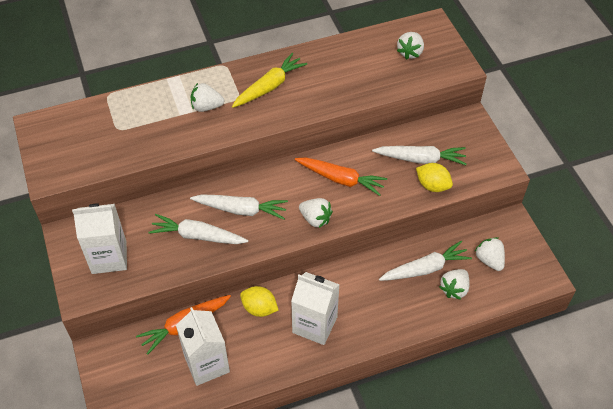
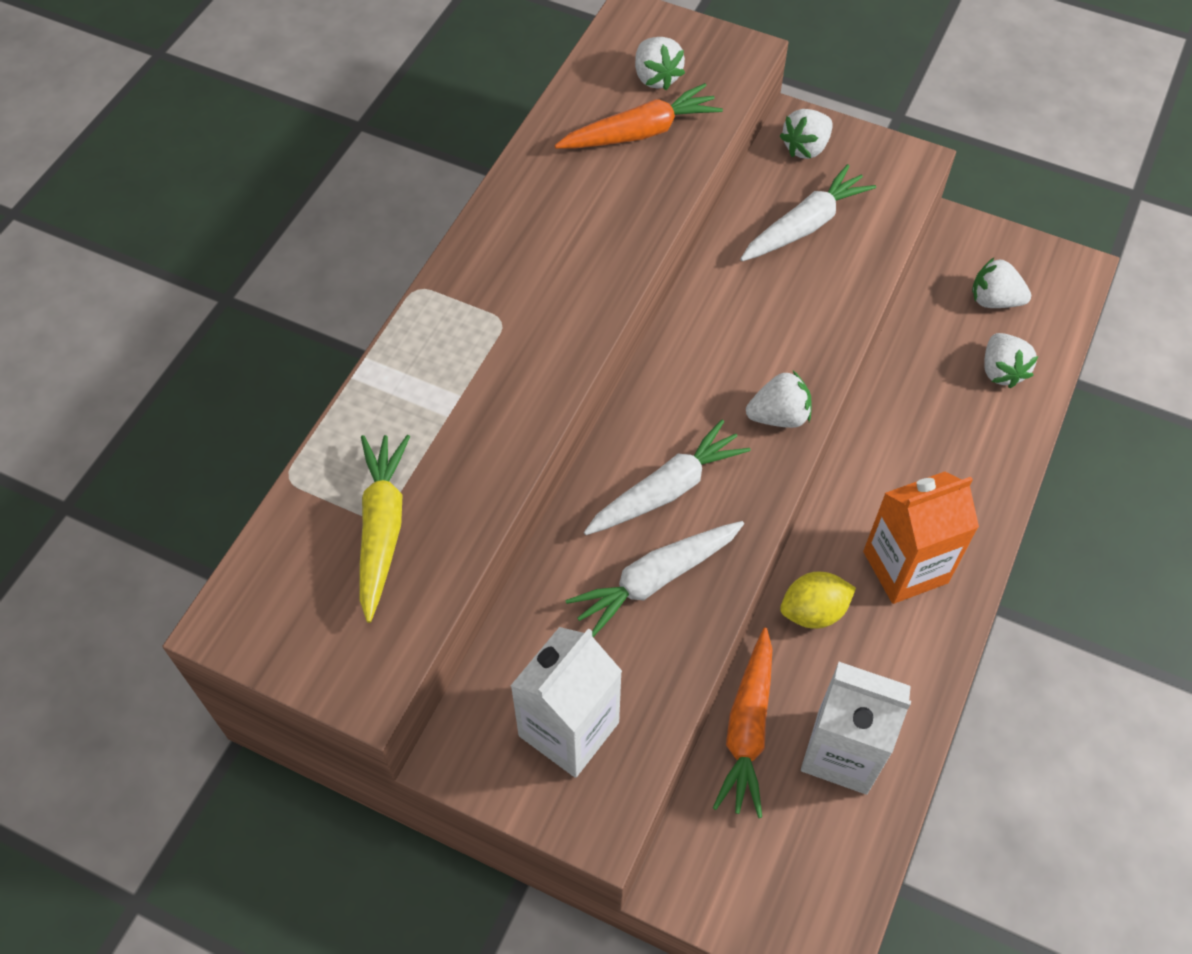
camera: 45 degrees left, 5 degrees up
white strawberry [191,83,224,112] -> white strawberry moved to [780,109,833,159]
yellow carrot [232,53,307,108] -> yellow carrot moved to [359,435,410,623]
white carton [291,272,340,345] -> orange carton [863,472,979,604]
orange carrot [295,157,387,196] -> orange carrot moved to [555,83,723,149]
white carrot [379,241,472,281] -> none
yellow lemon [416,163,453,192] -> none

